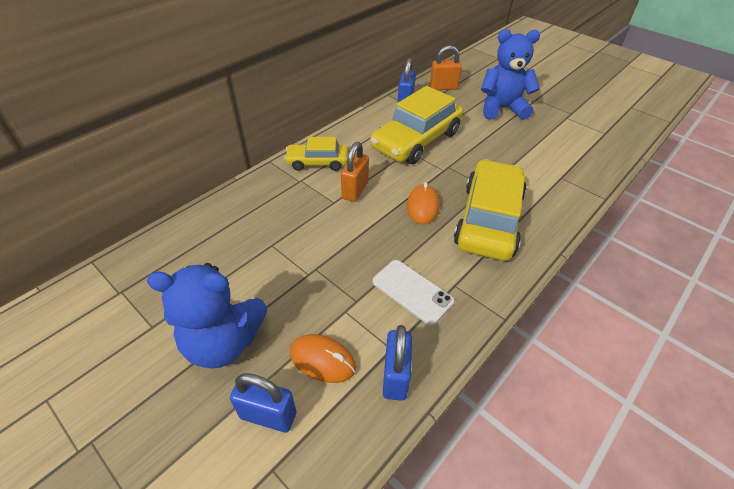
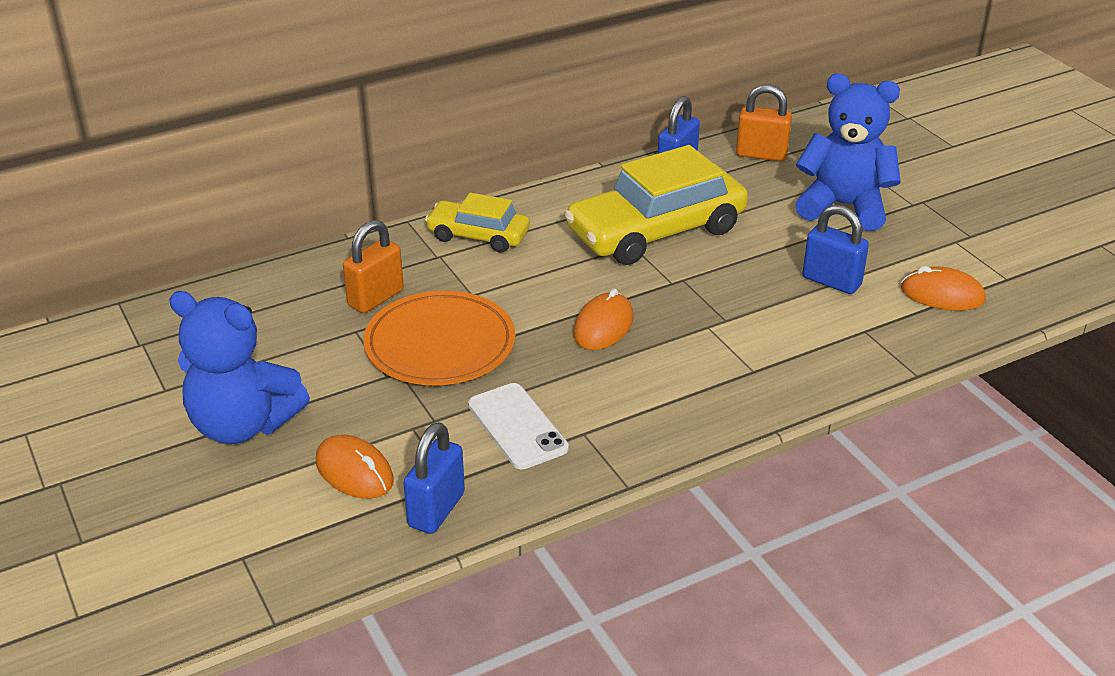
camera: 20 degrees right, 10 degrees down
blue padlock [230,373,296,433] -> blue padlock moved to [803,205,869,294]
orange padlock [341,142,369,202] -> orange padlock moved to [343,220,404,313]
yellow car [454,159,526,261] -> none
none -> orange plate [363,291,515,385]
none -> orange mouse [901,266,986,311]

